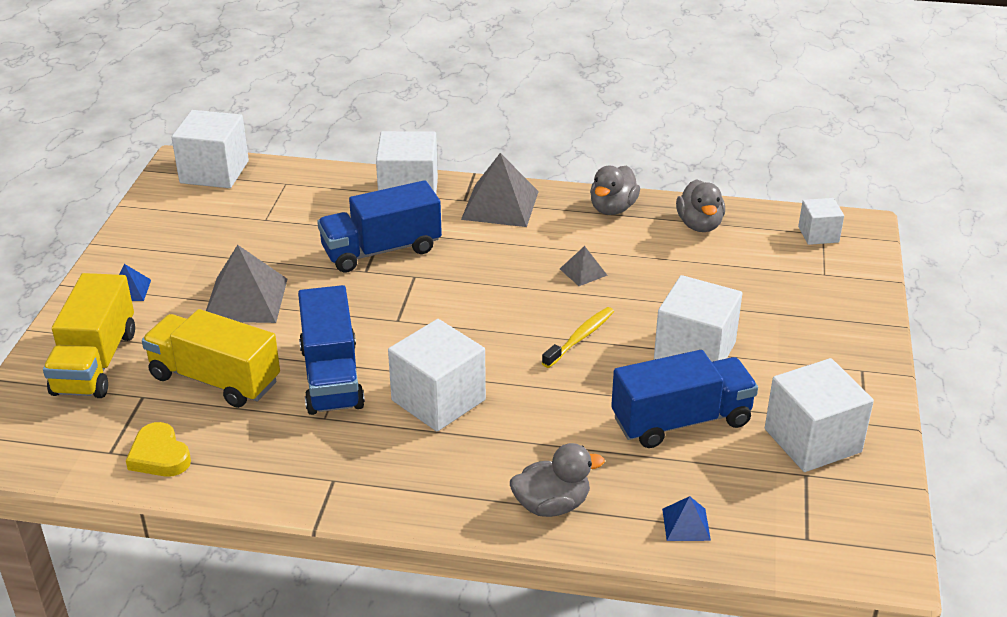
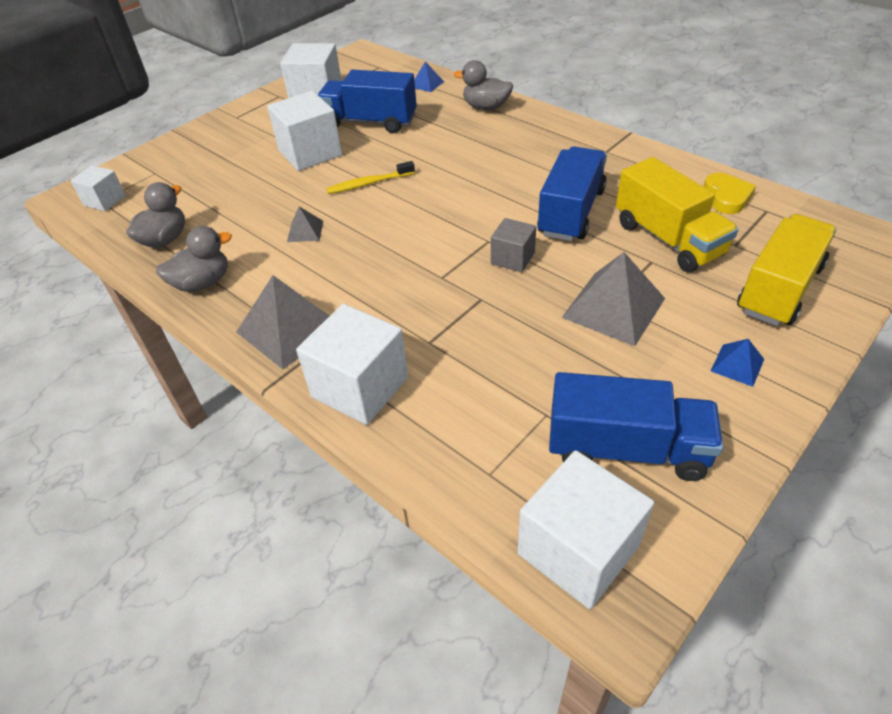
camera: 145 degrees left, 10 degrees up
blue truck [317,180,442,273] -> blue truck moved to [549,372,723,481]
white cube [388,319,486,431] -> none
none -> grey cube [491,218,536,272]

